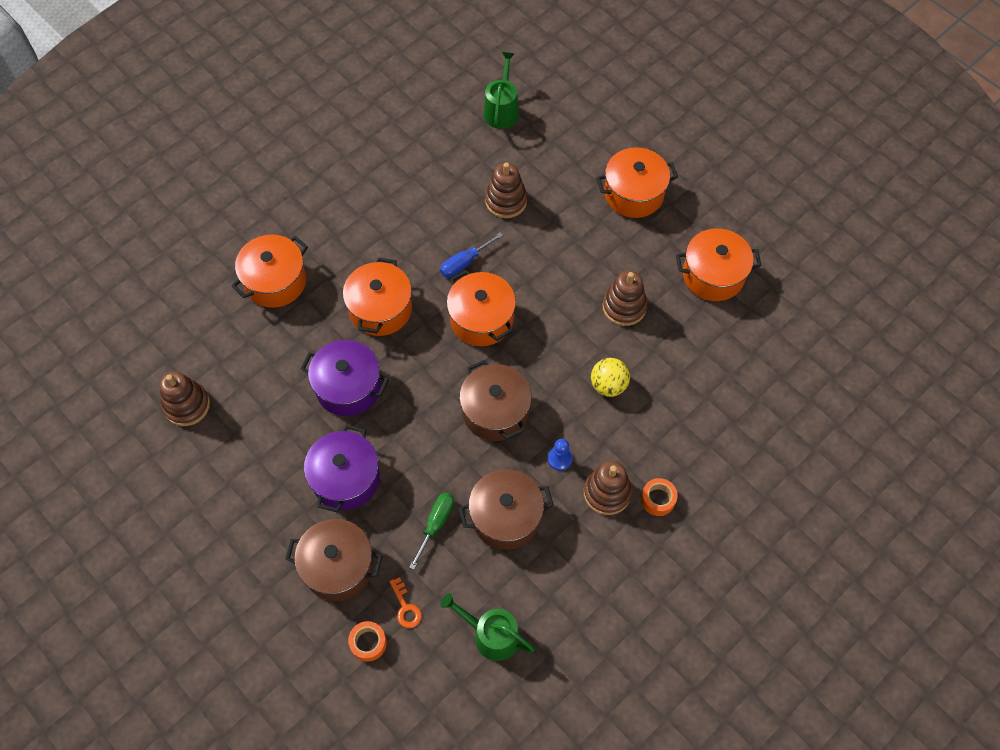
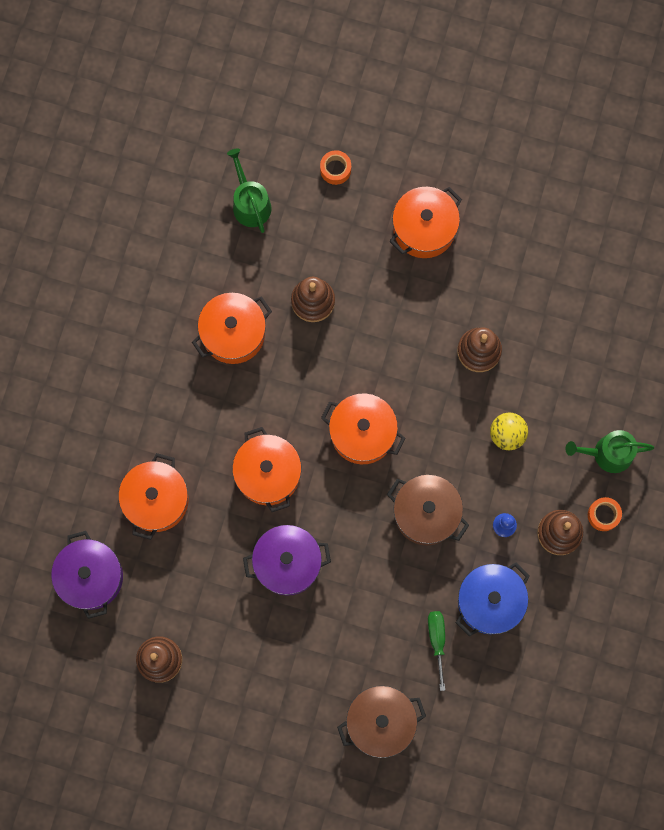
camera: 30 degrees left, 15 degrees up
purple pot [304,424,380,512] -> purple pot moved to [51,531,123,619]
orange tape [348,621,387,662] -> orange tape moved to [320,150,351,185]
orange key [389,577,422,628] -> none
blue screwdriver [440,232,503,278] -> none
green watering can [440,593,535,661] -> green watering can moved to [565,430,654,473]
brown pot [459,469,554,550] -> blue pot [456,562,530,637]
orange pot [676,228,762,301] -> orange pot moved to [192,293,272,364]

